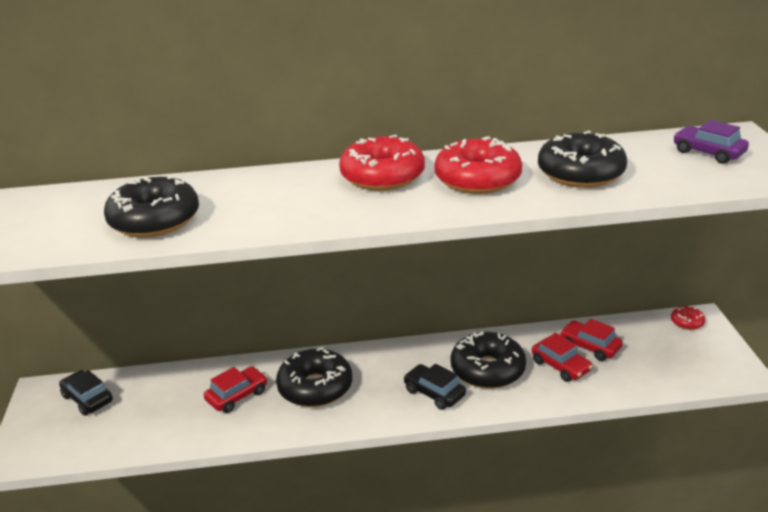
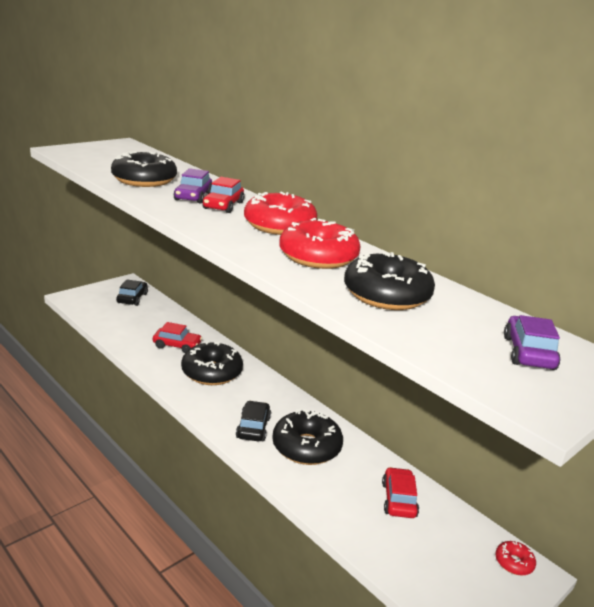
camera: 50 degrees right, 5 degrees down
red car [532,333,593,382] -> red car moved to [202,177,244,213]
none -> purple car [174,168,212,203]

